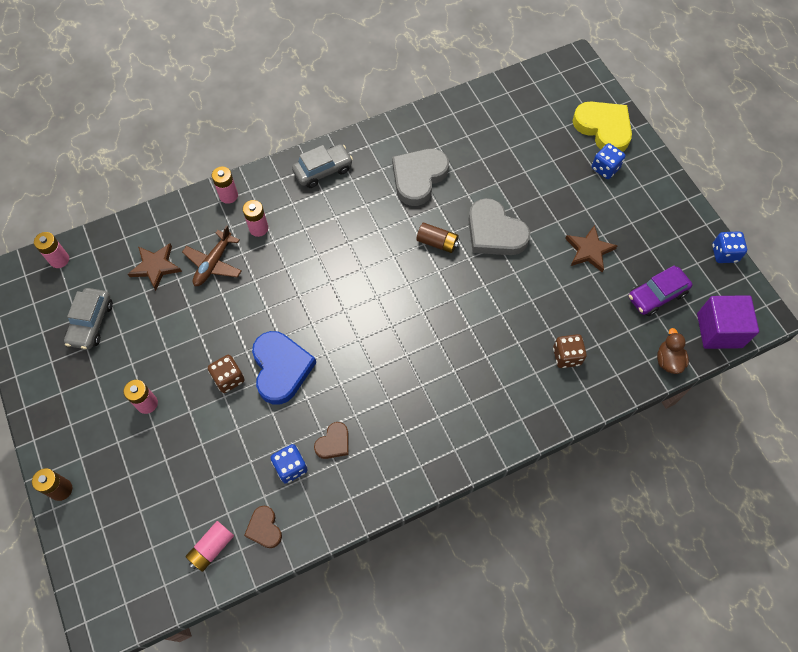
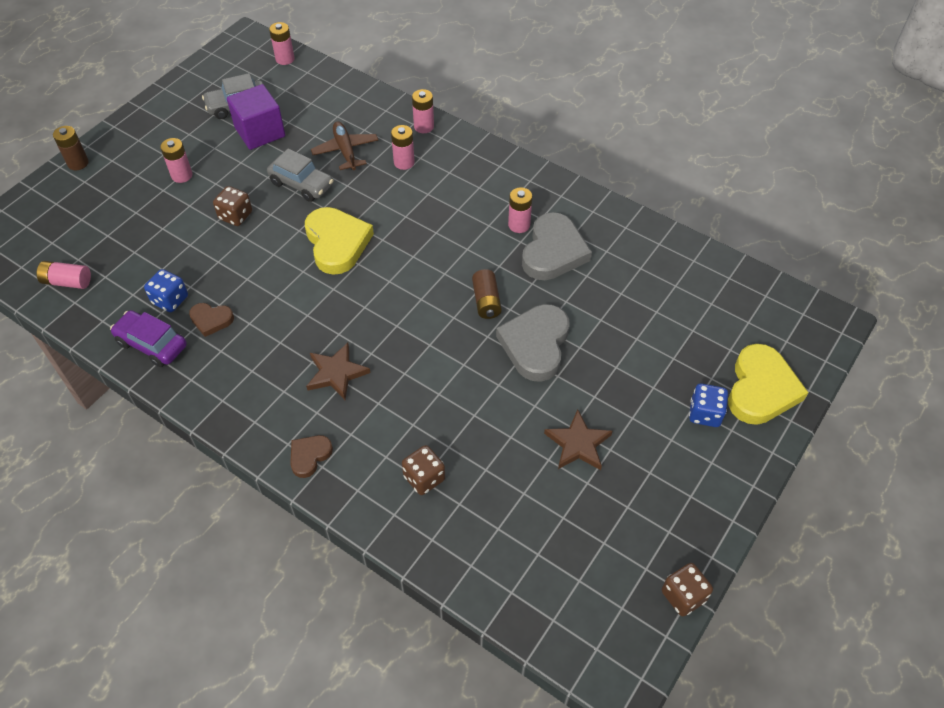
camera: 60 degrees right, 10 degrees down
brown star [128,243,182,291] -> brown star moved to [306,343,371,400]
brown plane [182,225,242,286] -> brown plane turned 75 degrees clockwise [311,121,378,170]
brown heart [244,506,282,548] -> brown heart moved to [290,435,333,478]
blue heart [252,331,316,404] -> none
grey car [292,144,353,188] -> grey car moved to [267,149,334,202]
grey heart [392,149,449,206] -> grey heart turned 105 degrees clockwise [522,212,592,280]
purple car [628,266,692,316] -> purple car moved to [110,310,187,367]
brown duck [657,328,689,374] -> none
purple cube [697,295,759,349] -> purple cube moved to [227,84,285,150]
blue dice [712,231,747,263] -> brown dice [662,563,713,616]
none -> yellow heart [305,207,374,275]
none -> pink battery [508,187,532,233]

